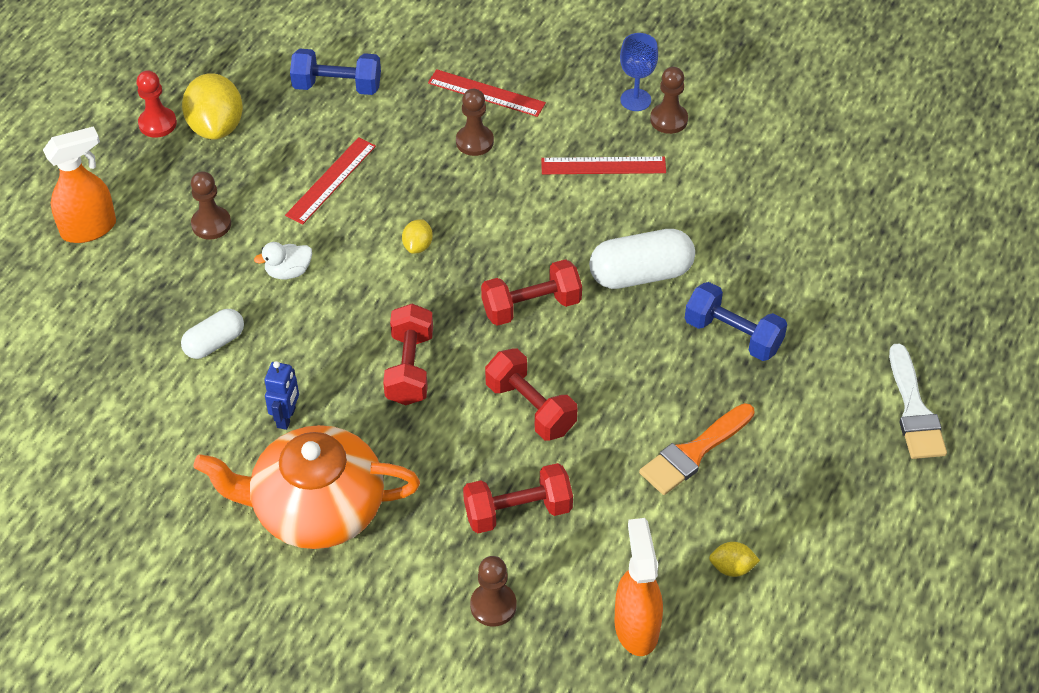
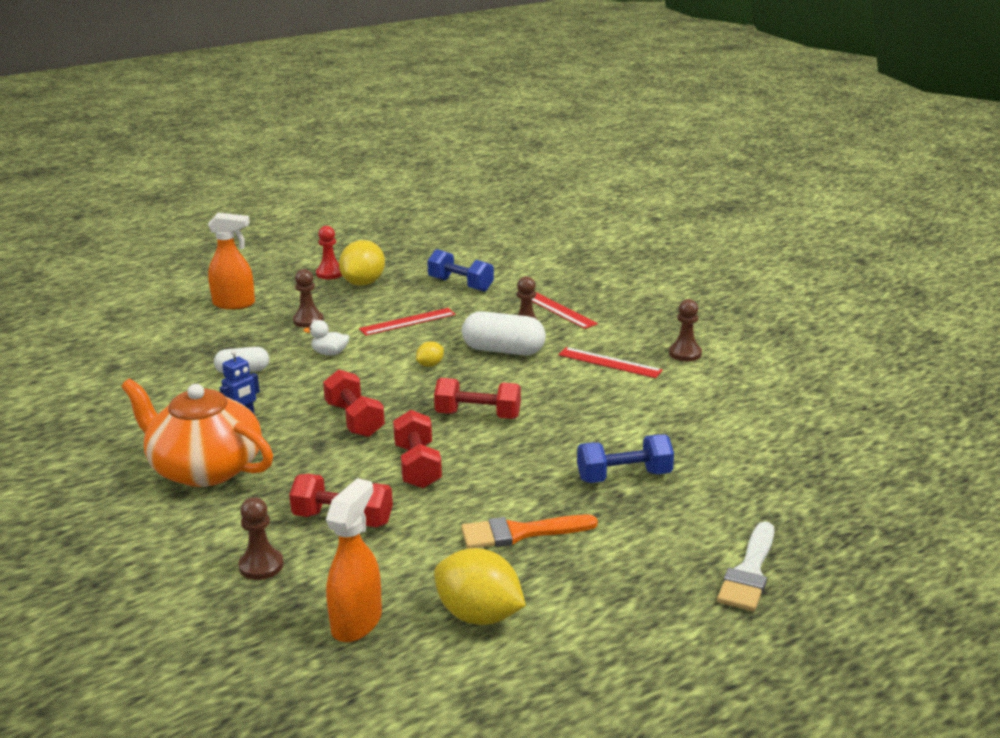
camera: 30 degrees right, 25 degrees down
red dumbbell [383,304,433,405] -> red dumbbell turned 60 degrees counterclockwise [323,369,385,437]
white capsule [589,229,695,289] -> white capsule moved to [462,311,546,355]
blue goblet [620,33,658,111] -> none
blue dumbbell [685,282,787,361] -> blue dumbbell turned 75 degrees counterclockwise [577,434,674,483]
yellow lemon [709,542,760,577] -> yellow lemon [434,548,526,625], size x2.06

